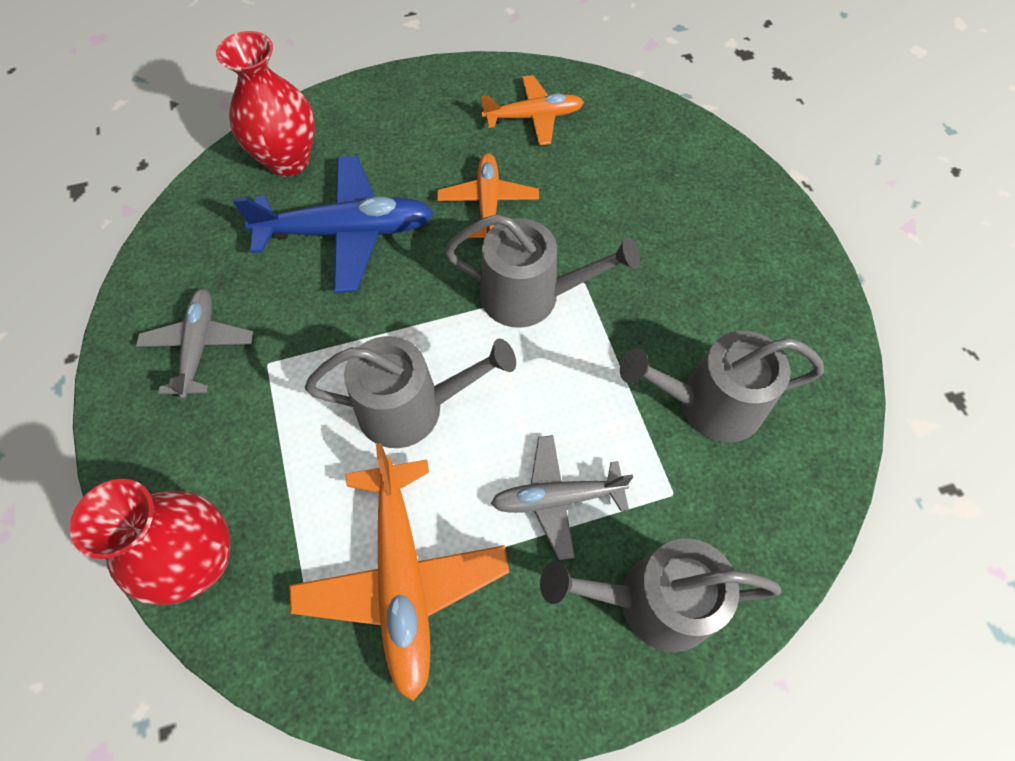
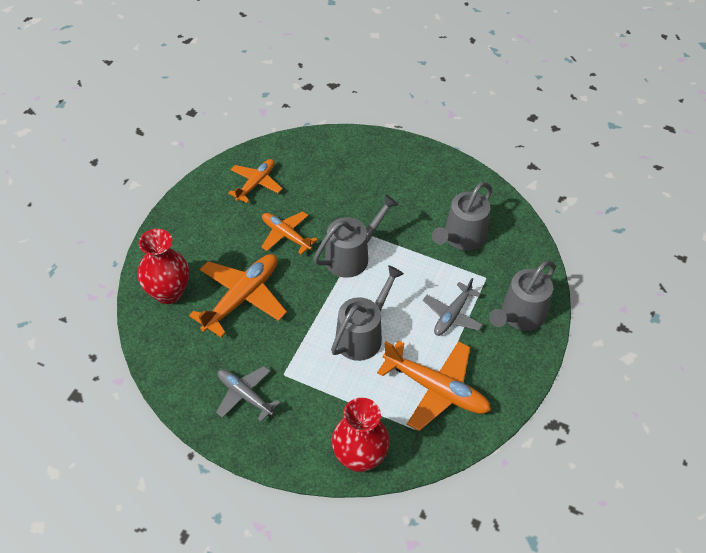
camera: 50 degrees left, 10 degrees down
blue plane [233,156,434,293] -> orange plane [189,254,287,338]

